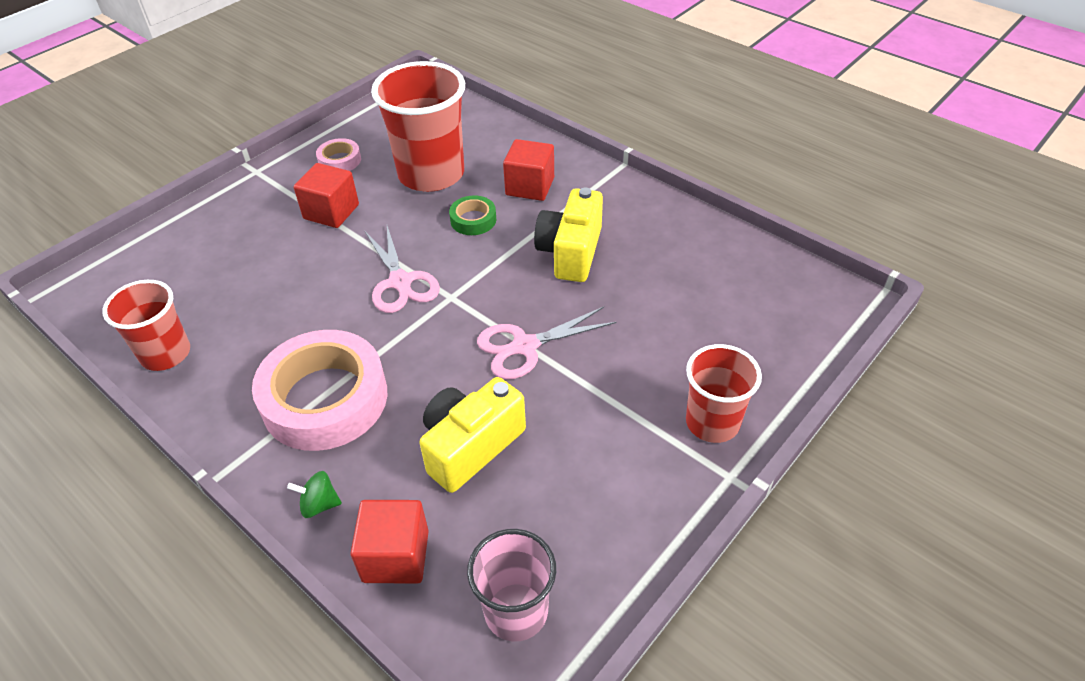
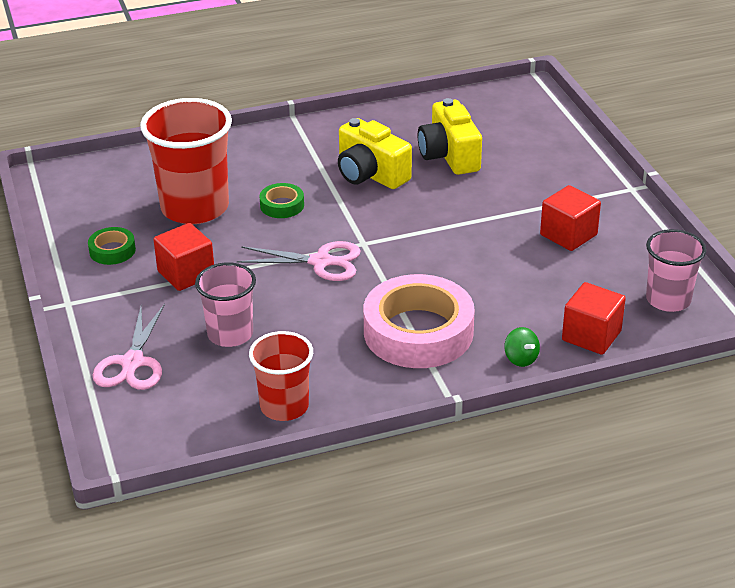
camera: 60 degrees left, 10 degrees down
green spinning top [287,471,342,518] -> green spinning top turned 60 degrees counterclockwise [504,327,540,367]
pink tape [316,138,361,171] -> green tape [88,227,136,265]
yellow camera [419,377,526,493] -> yellow camera moved to [418,98,482,175]
pink scissors [477,307,616,380] -> pink scissors moved to [92,304,165,390]
red cube [503,139,554,201] -> red cube moved to [540,185,601,251]
red cup [686,344,762,443] -> none
none -> pink cup [195,262,256,347]

